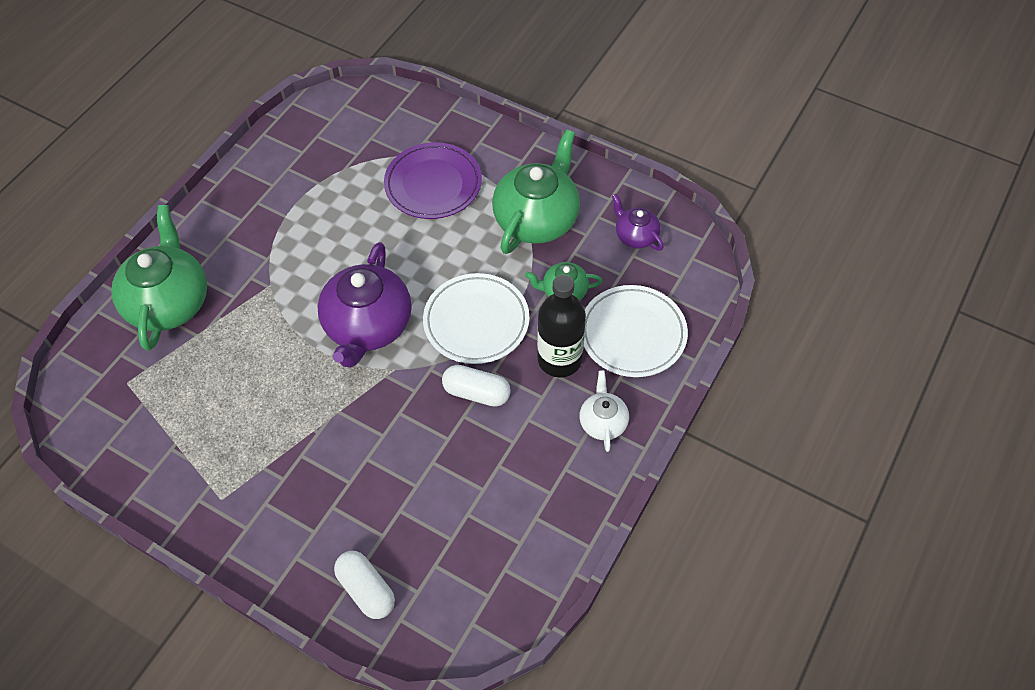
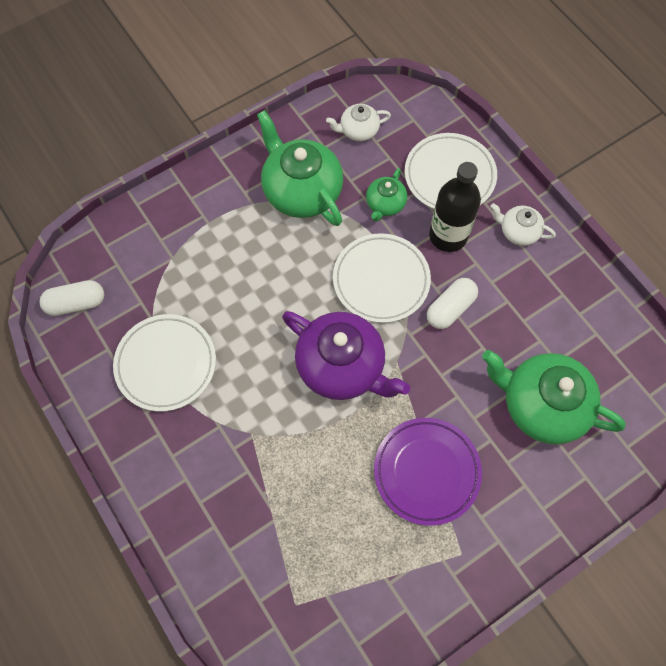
camera: 65 degrees left, 10 degrees up
green teapot [111,205,207,351] -> green teapot moved to [482,350,626,444]
white capsule [334,551,395,619] -> white capsule moved to [39,280,104,316]
purple plate [384,142,482,219] -> purple plate moved to [374,418,482,526]
purple teapot [612,194,664,251] -> white teapot [326,104,391,141]
none -> white plate [113,314,216,412]

